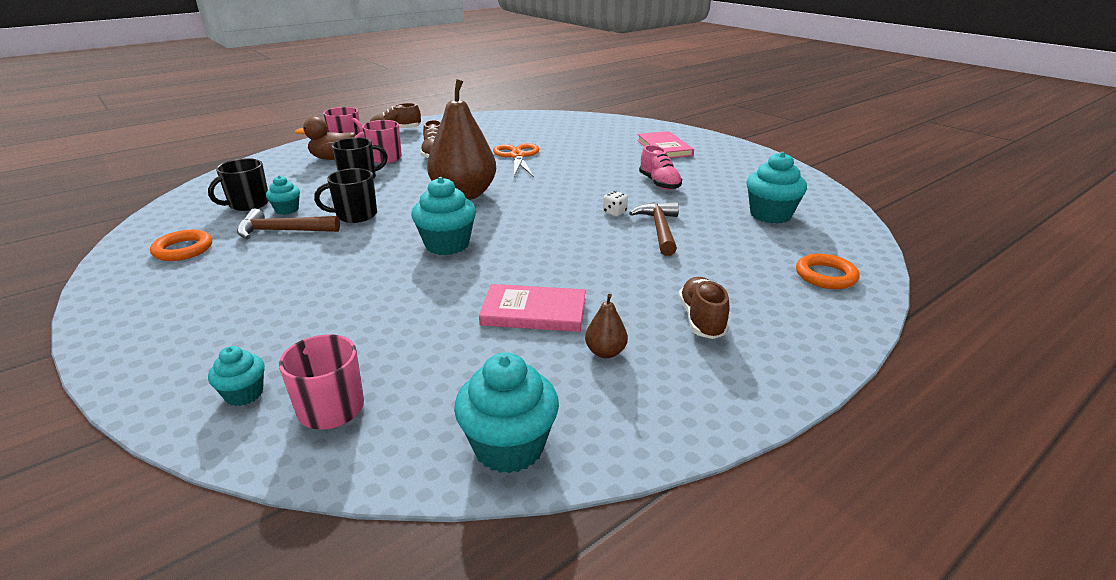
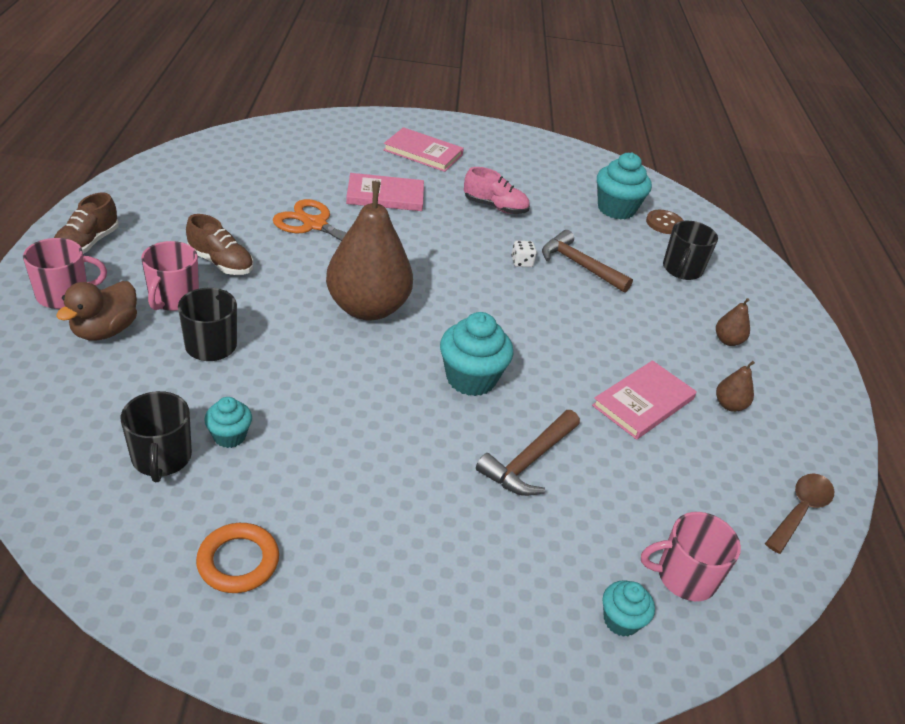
camera: 55 degrees left, 10 degrees up
brown hammer [237,209,340,239] -> brown hammer moved to [476,410,580,496]
black mug [314,168,377,223] -> black mug moved to [663,221,718,280]
turquoise cupcake [454,352,559,473] -> brown spoon [765,473,834,554]
brown shoe [678,277,730,339] -> brown pear [716,298,750,346]
orange ring [796,254,860,289] -> none
none -> pink book [346,173,424,211]
none -> brown button [646,210,684,234]

